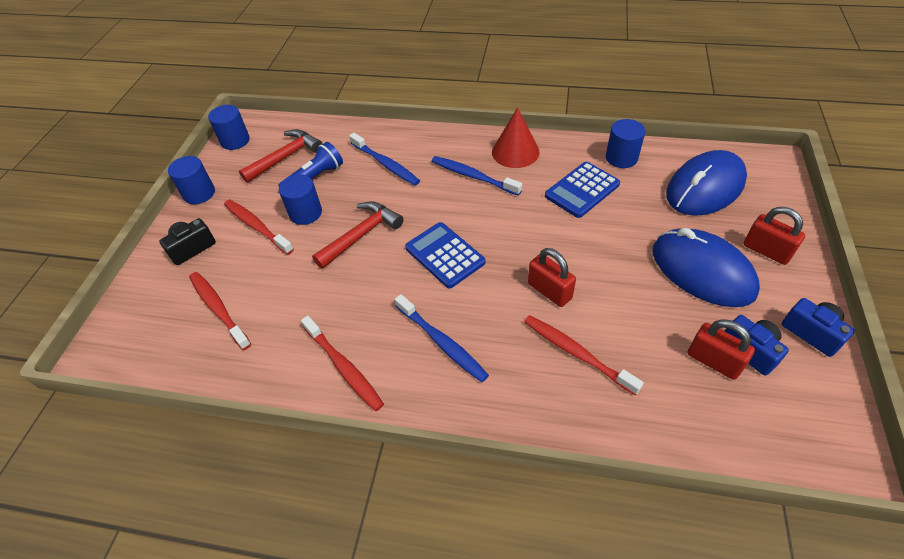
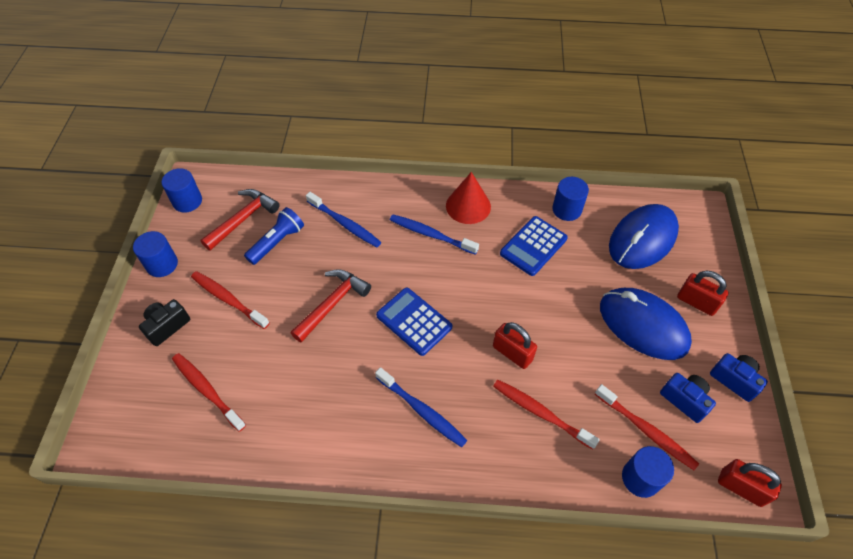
camera: 10 degrees left, 5 degrees up
blue cylinder [279,174,322,225] -> blue cylinder moved to [622,446,674,498]
red toothbrush [301,316,384,411] -> red toothbrush moved to [595,384,699,470]
red padlock [688,319,755,380] -> red padlock moved to [718,459,782,507]

